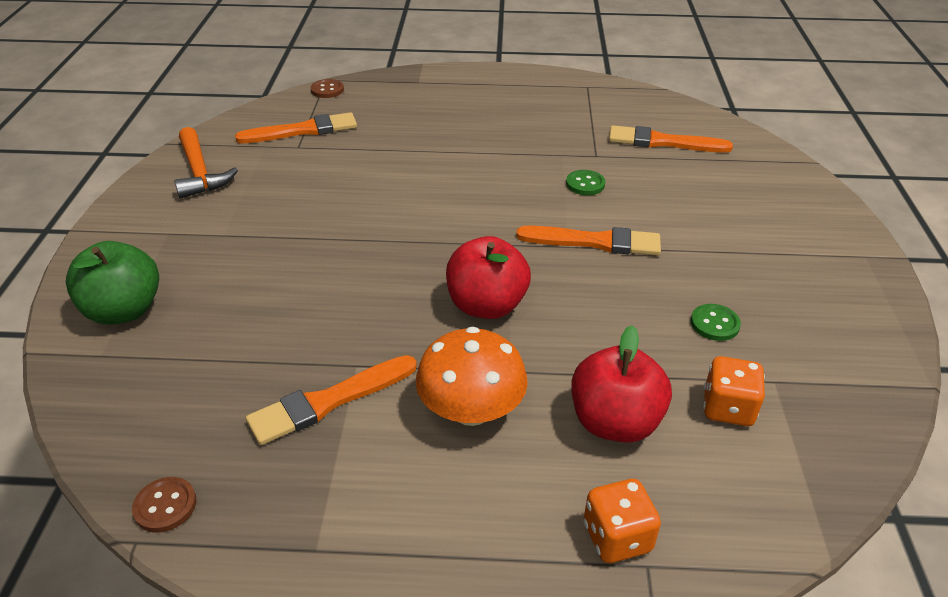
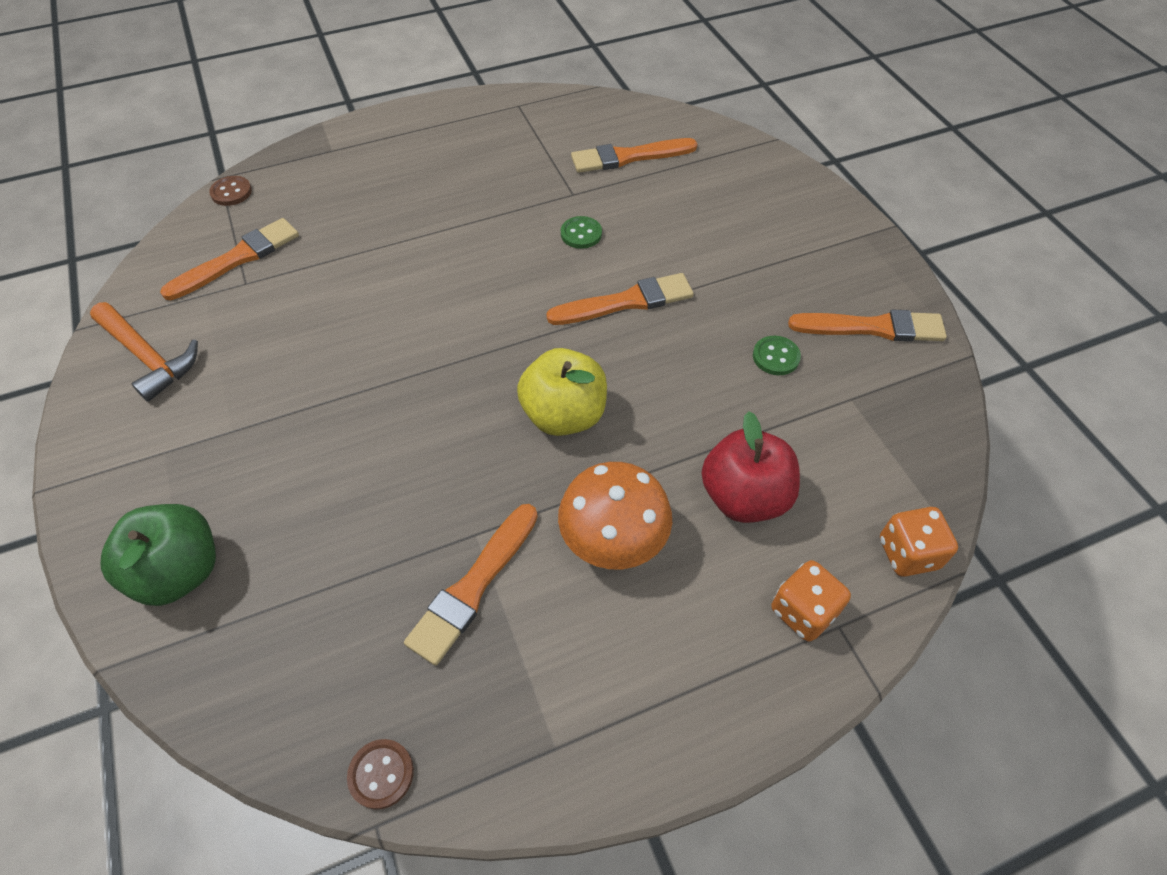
camera: 25 degrees left, 15 degrees up
red apple [446,236,531,319] -> yellow apple [517,348,607,436]
orange dice [703,356,765,426] -> orange dice moved to [880,507,958,577]
none -> orange brush [788,309,947,342]

